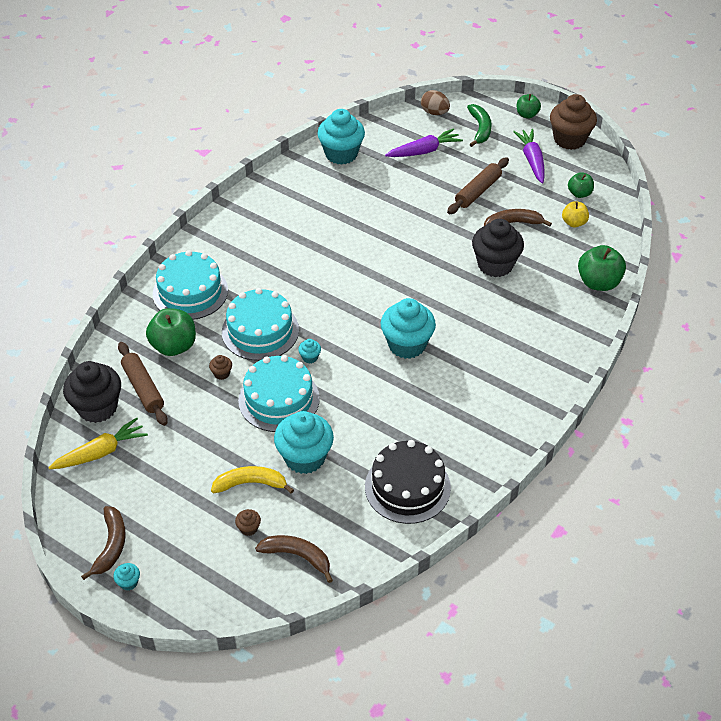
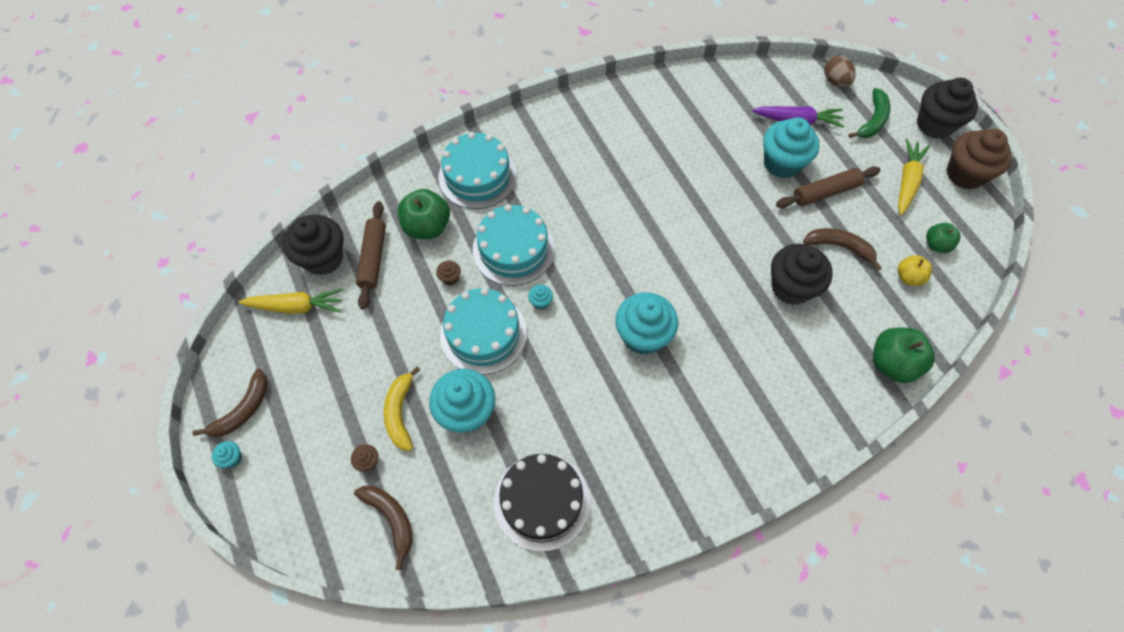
camera: 30 degrees right, 15 degrees up
yellow banana [211,466,294,494] -> yellow banana turned 120 degrees counterclockwise [384,366,420,451]
turquoise cupcake [317,109,365,165] -> turquoise cupcake moved to [763,117,819,178]
purple carrot [513,129,544,184] -> yellow carrot [898,139,930,215]
green apple [517,94,541,119] -> black cupcake [917,78,978,139]

